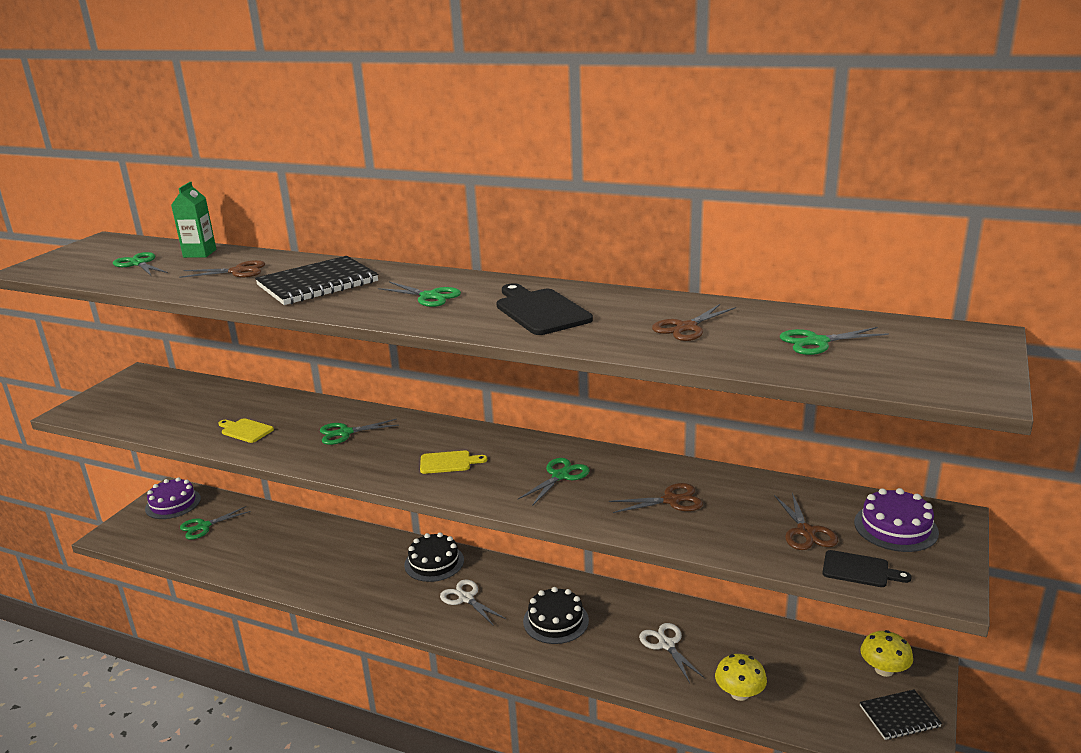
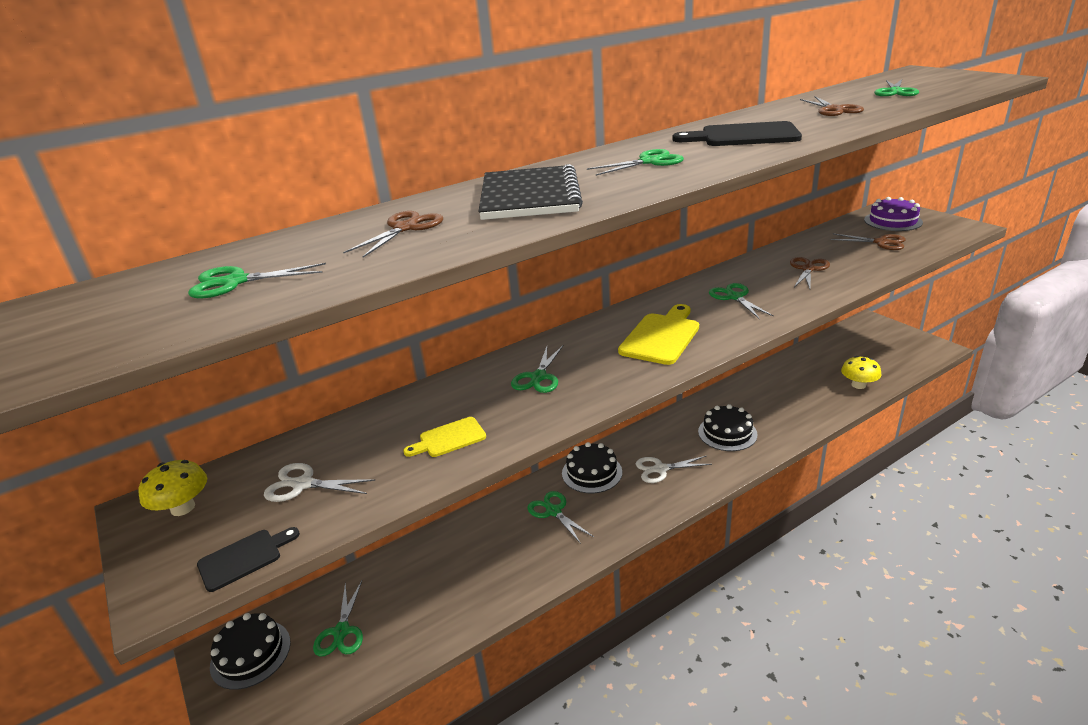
camera: 55 degrees left, 5 degrees up
purple cake [145,477,201,519] -> black cake [210,613,291,690]
green carton [171,182,216,258] -> none
yellow cutting board [420,450,487,474] -> yellow cutting board [618,304,699,365], size x1.70
white scissors [639,623,705,683] -> white scissors moved to [264,463,375,502]
black cutting board [822,550,912,587] -> black cutting board moved to [197,527,300,592]
black notebook [859,689,942,740] -> none
yellow mushroom [860,630,913,677] -> yellow mushroom moved to [138,460,207,516]
none -> green scissors [527,491,594,544]

